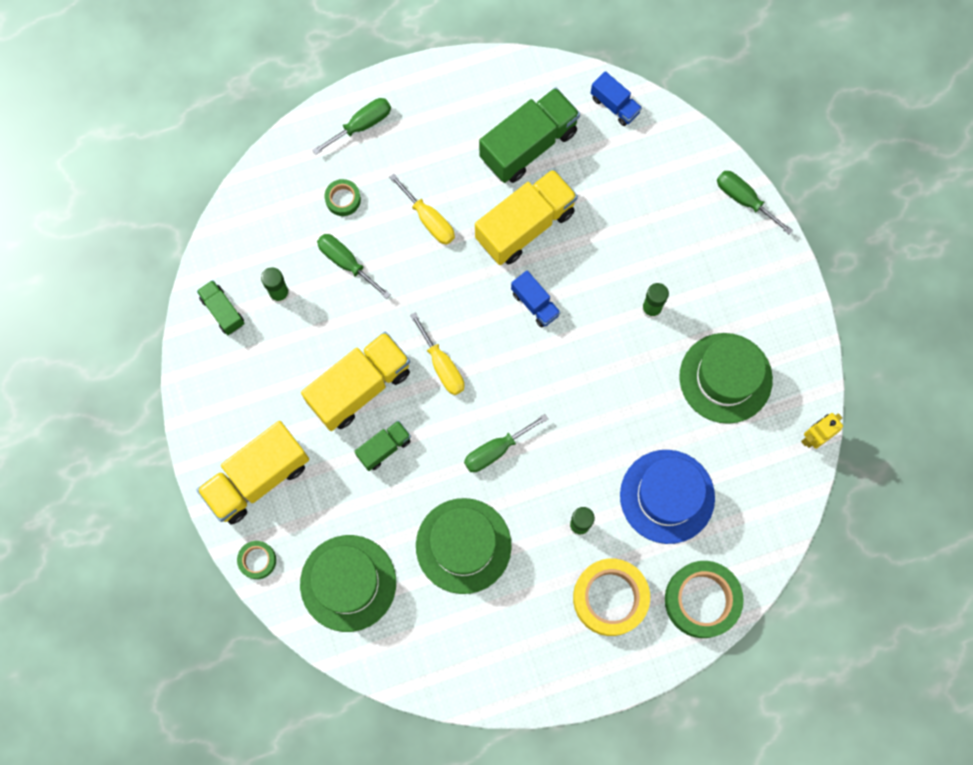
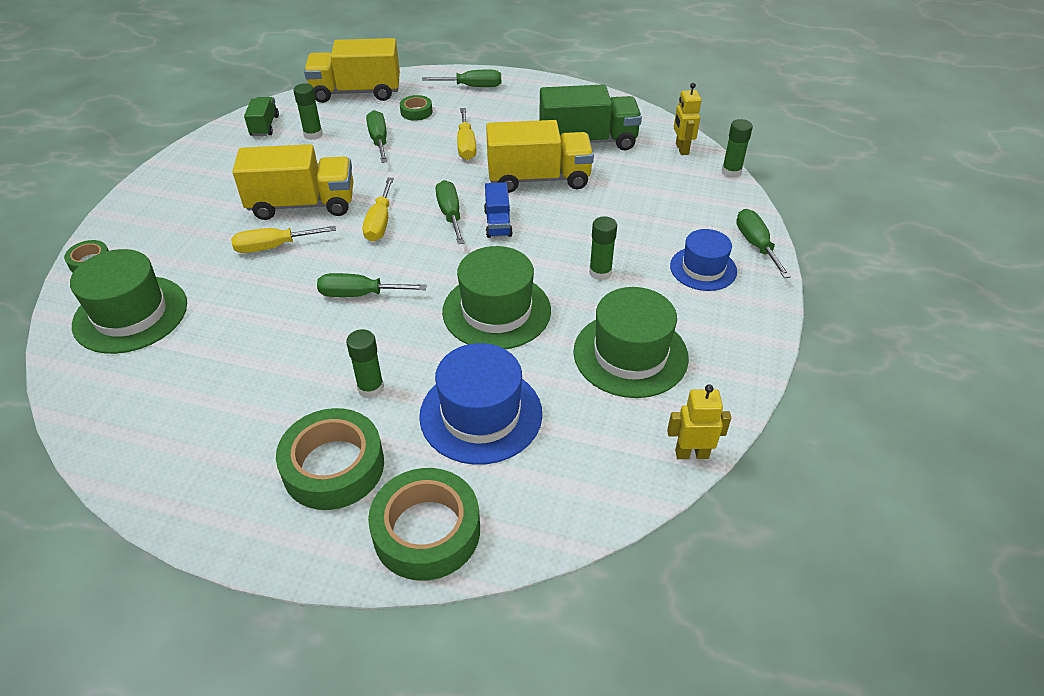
camera: 35 degrees right, 30 degrees down
yellow truck [197,421,309,524] -> yellow truck moved to [304,38,400,103]
green truck [354,420,411,471] -> yellow screwdriver [231,226,336,253]
green hat [416,498,512,594] -> green hat moved to [442,246,551,349]
yellow tape [573,559,650,636] -> green tape [276,408,384,510]
blue truck [591,71,642,126] -> yellow robot [674,83,702,155]
none -> green screwdriver [436,180,465,244]
none -> blue hat [670,229,737,291]
none -> green glue stick [722,119,753,178]

